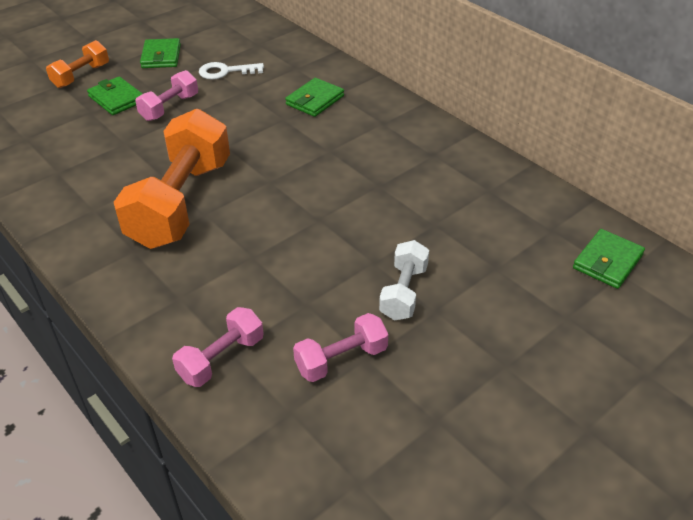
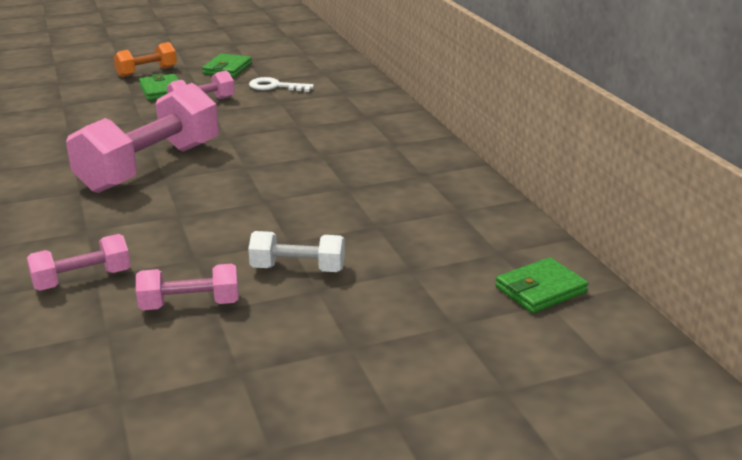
camera: 20 degrees right, 15 degrees down
orange dumbbell [114,109,230,249] -> pink dumbbell [66,83,219,193]
green wallet [285,78,344,117] -> none
white dumbbell [379,240,429,320] -> white dumbbell turned 60 degrees clockwise [248,231,345,272]

